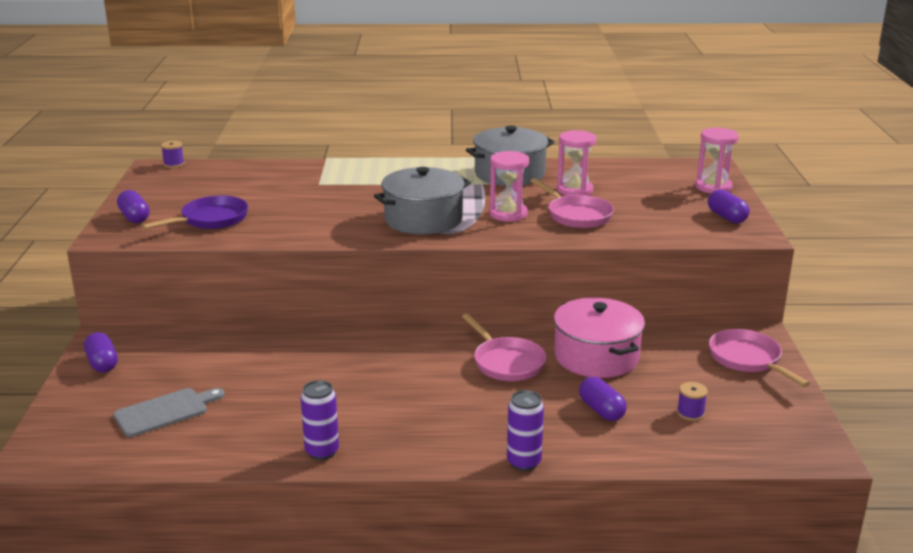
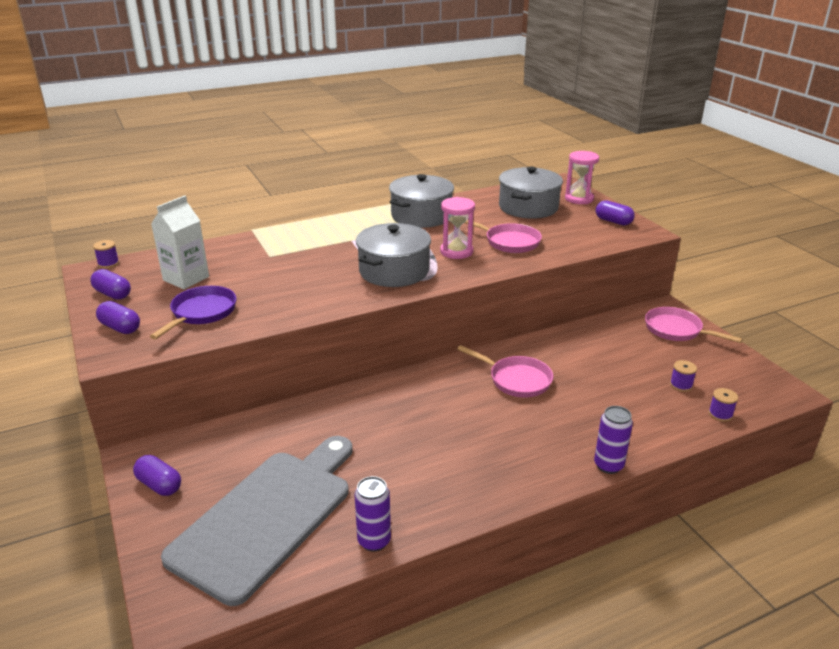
camera: 25 degrees left, 5 degrees up
grey cutting board [114,388,225,437] -> grey cutting board [161,436,352,606], size x2.12
purple can [301,380,339,460] -> purple can moved to [355,476,391,552]
pink pot [554,297,645,378] -> none
pink hourglass [557,130,596,196] -> none
purple capsule [579,377,627,421] -> purple capsule moved to [90,269,131,300]
none -> white carton [151,196,209,289]
none -> grey pot [499,167,563,219]
none -> purple spool [709,388,738,422]

